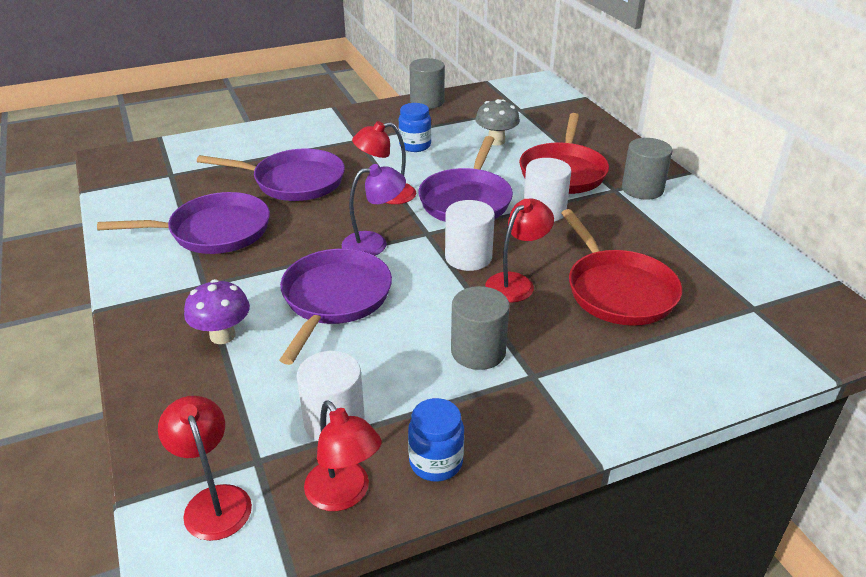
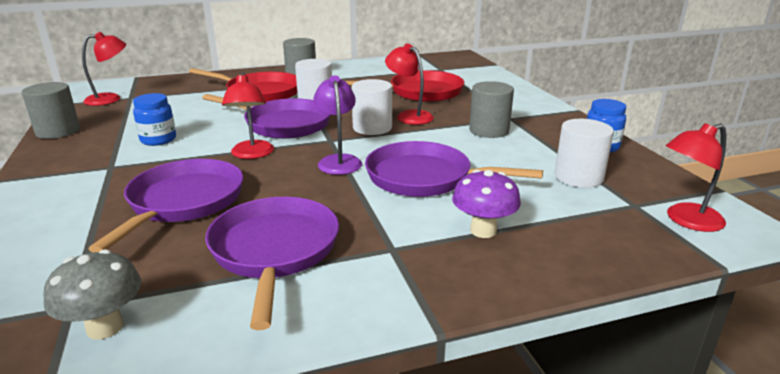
camera: 85 degrees left, 10 degrees down
red lamp [304,400,382,511] -> red lamp moved to [82,32,126,106]
grey mushroom [475,99,520,146] -> grey mushroom moved to [43,249,141,339]

